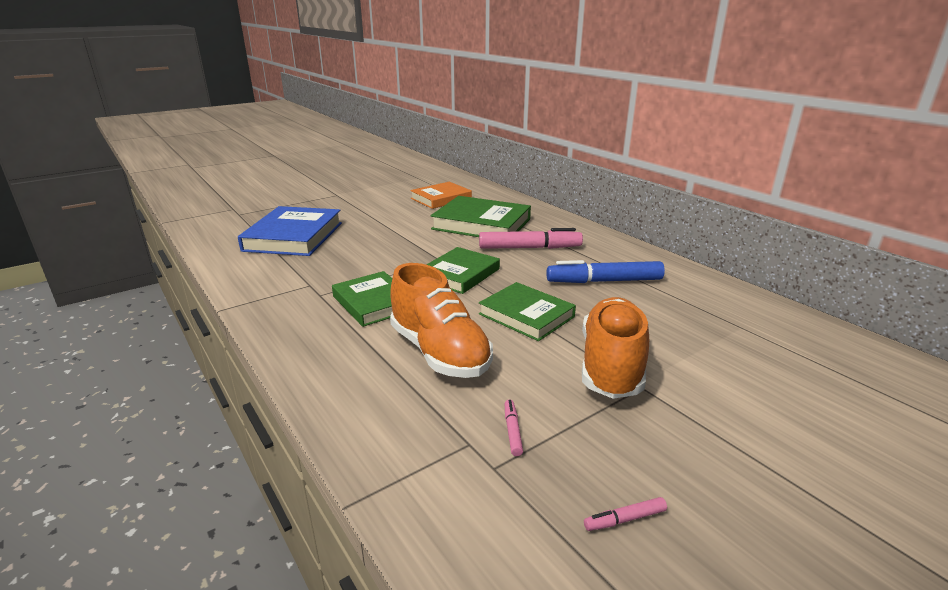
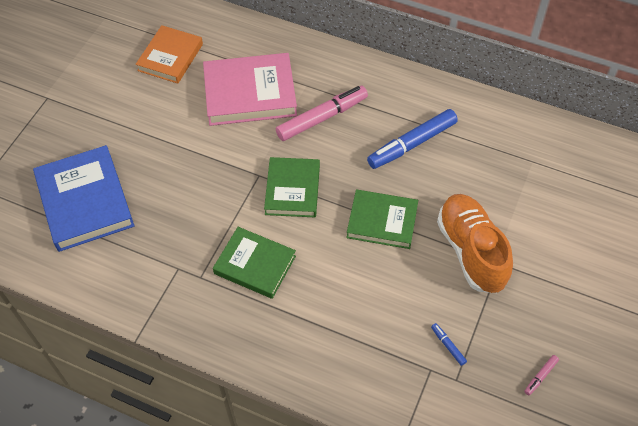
camera: 30 degrees left, 30 degrees up
orange shoe [390,263,493,378] -> none
green book [431,196,531,237] -> pink book [203,53,297,126]
pink marker [505,400,523,456] -> blue marker [431,323,467,366]

